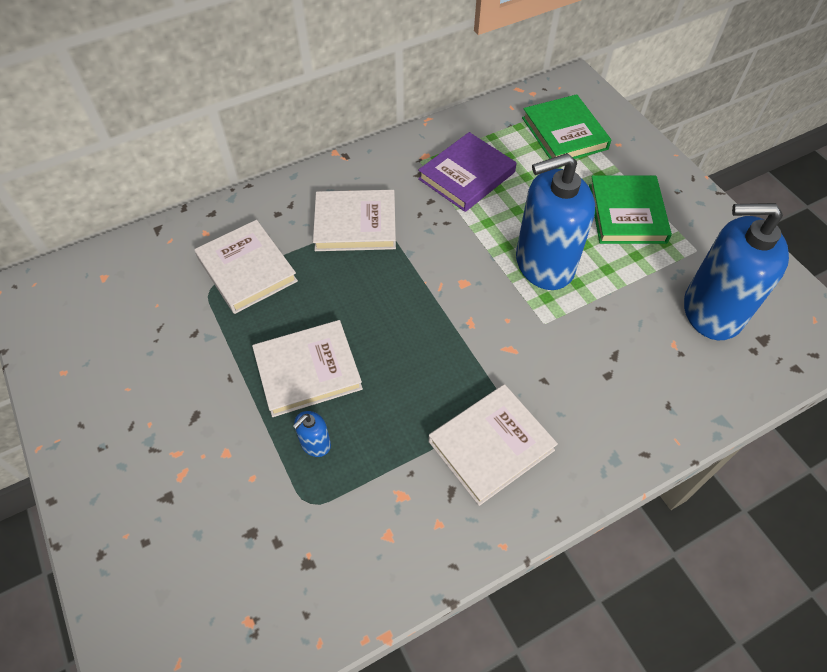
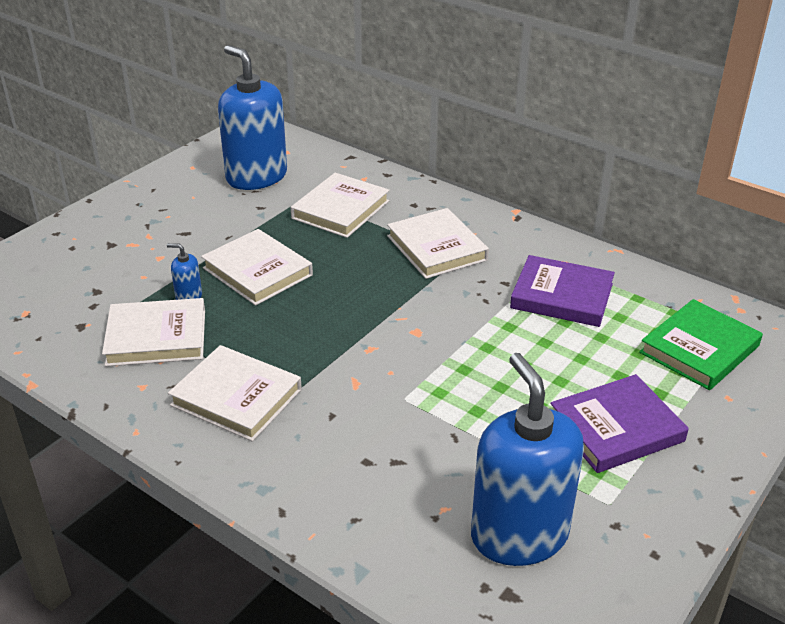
camera: 65 degrees right, 20 degrees down
blue soap dispenser [516,153,595,290] -> blue soap dispenser moved to [218,45,287,190]
green book [589,175,672,244] -> purple book [551,374,689,473]
none -> white book [102,298,205,367]

